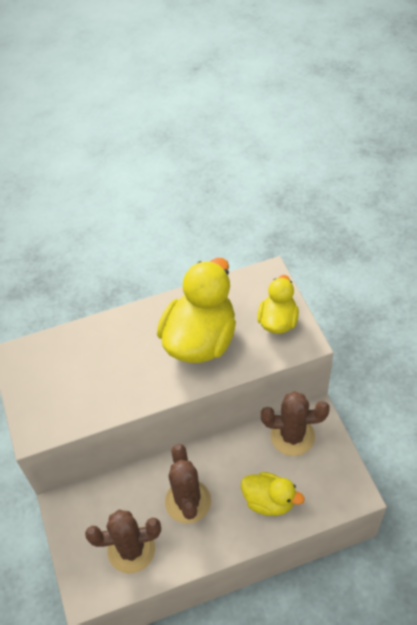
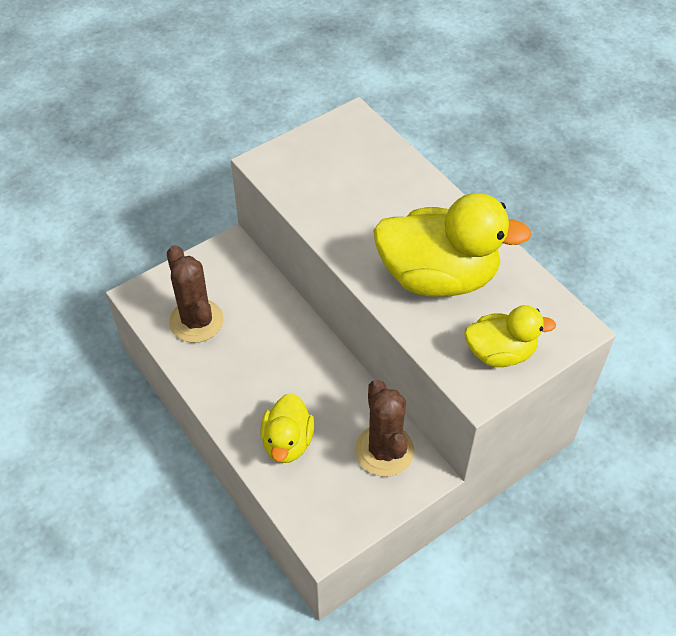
camera: 70 degrees right, 0 degrees up
brown cactus [165,444,211,524] -> none

